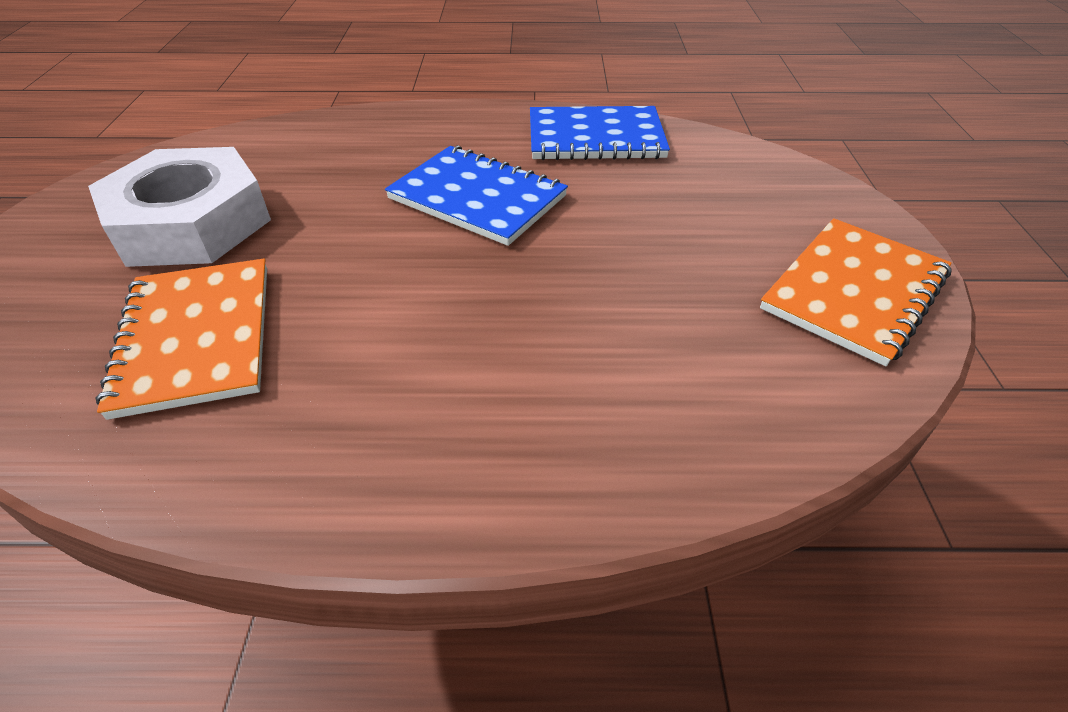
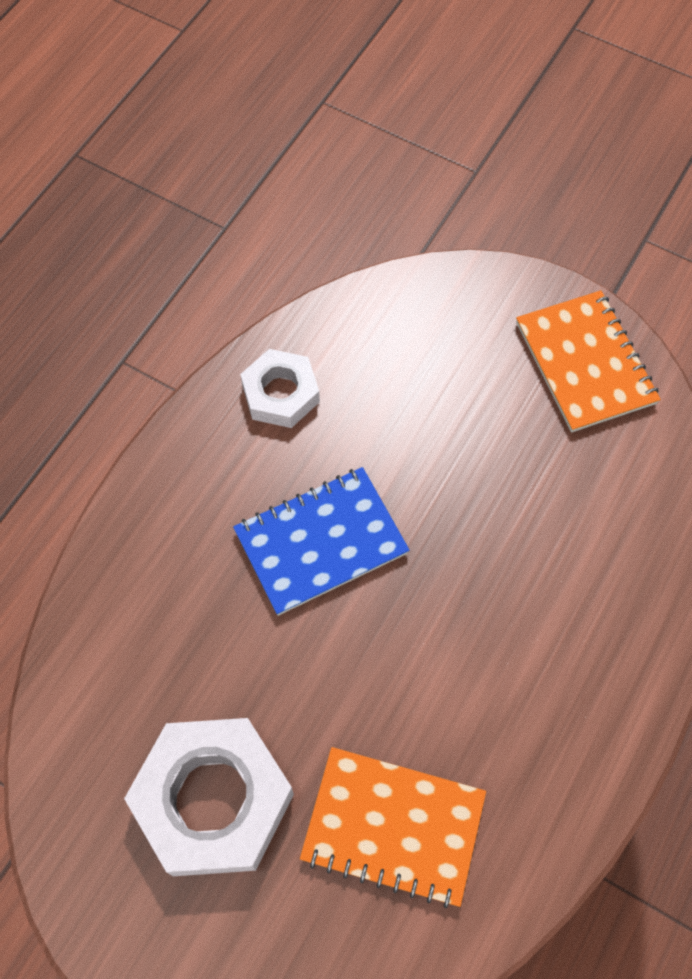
camera: 60 degrees left, 20 degrees up
blue notebook [530,106,670,160] -> white nut [240,349,320,428]

